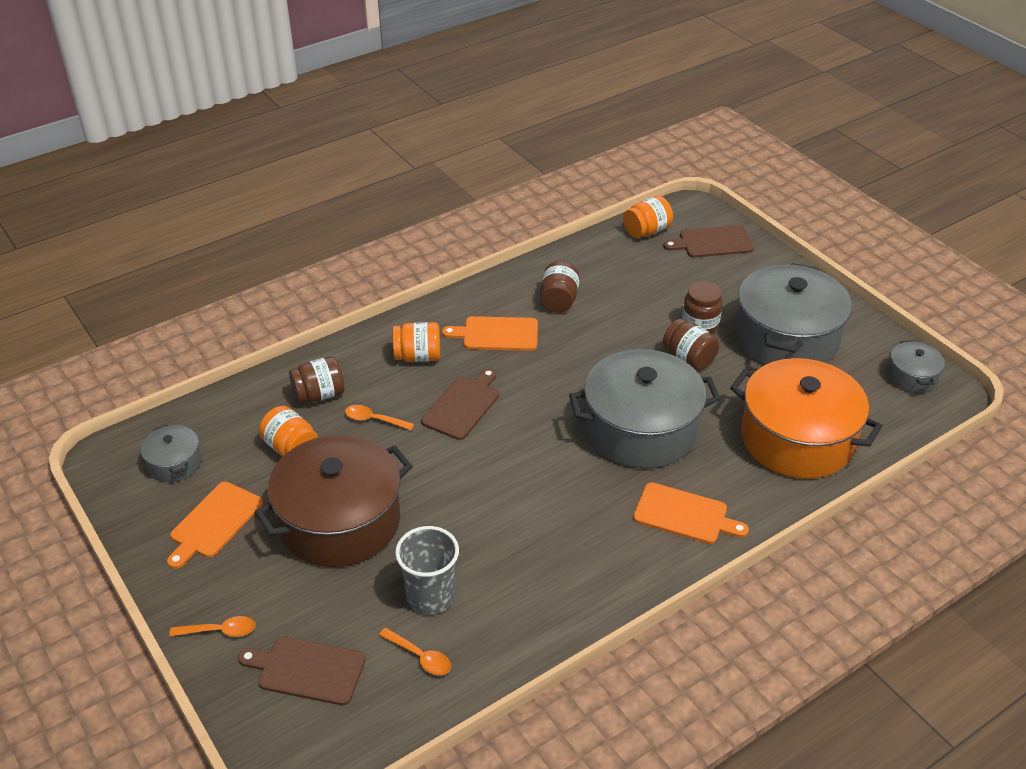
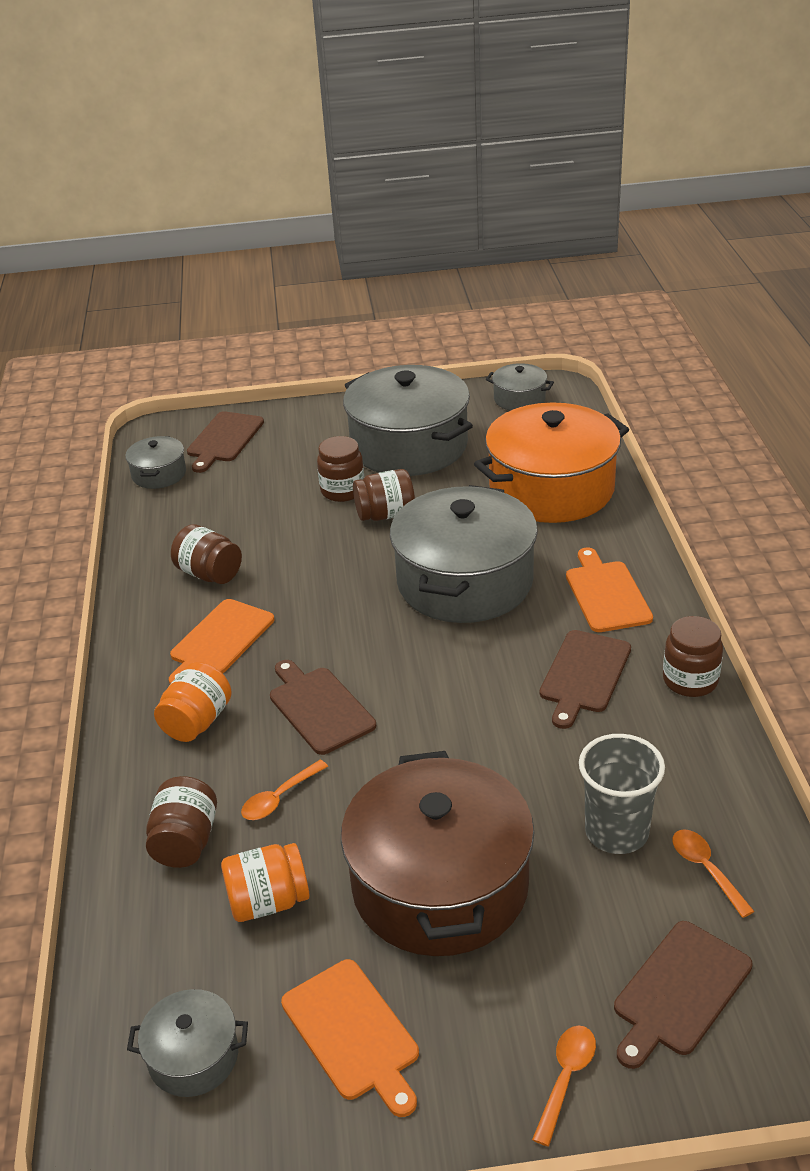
camera: 60 degrees left, 5 degrees down
orange spoon [379,628,451,675] -> orange spoon turned 90 degrees counterclockwise [673,829,755,918]
orange jar [623,196,673,238] -> grey pot [125,436,186,489]
orange cutting board [633,482,749,544] -> orange cutting board turned 60 degrees counterclockwise [566,547,653,632]
none -> brown cutting board [540,630,631,729]
none -> brown jar [663,616,723,697]

